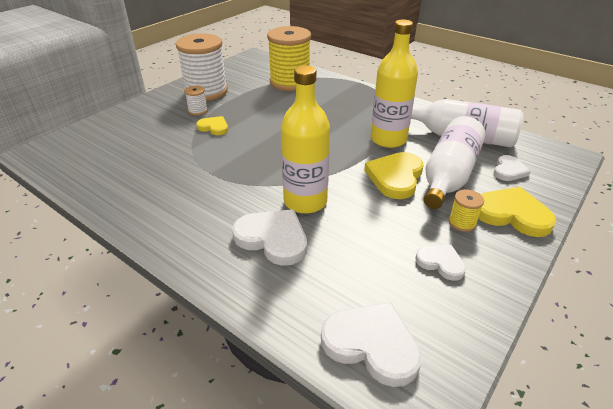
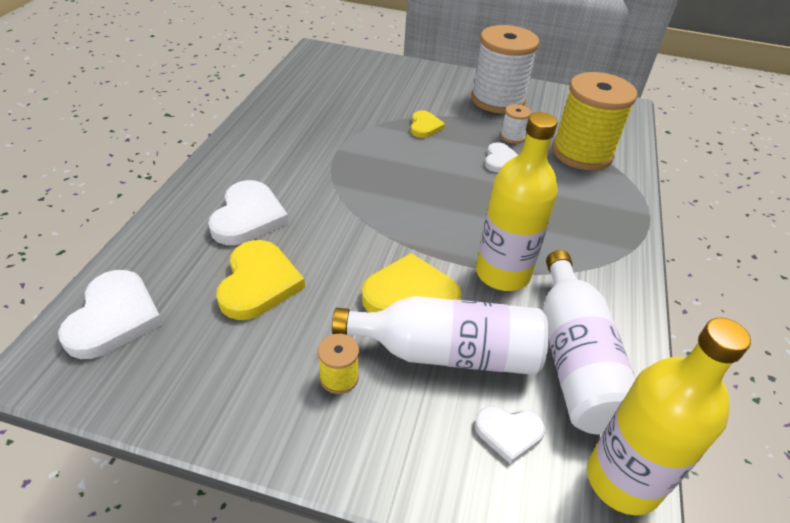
camera: 65 degrees right, 5 degrees up
white spool [185,86,208,115] -> white spool moved to [500,104,531,144]
yellow bottle [281,65,330,214] -> yellow bottle moved to [587,318,751,515]
white heart [415,245,466,280] -> white heart moved to [485,142,518,173]
yellow heart [478,187,556,237] -> yellow heart moved to [216,240,305,320]

